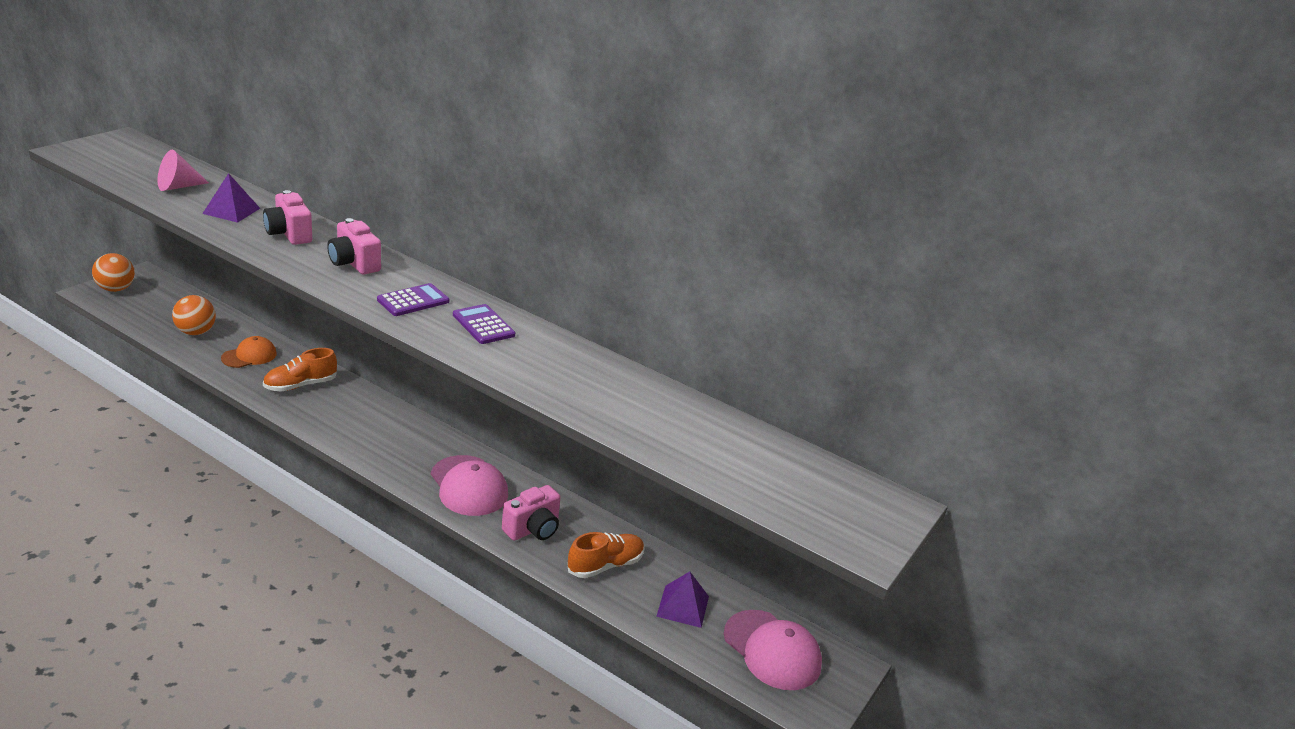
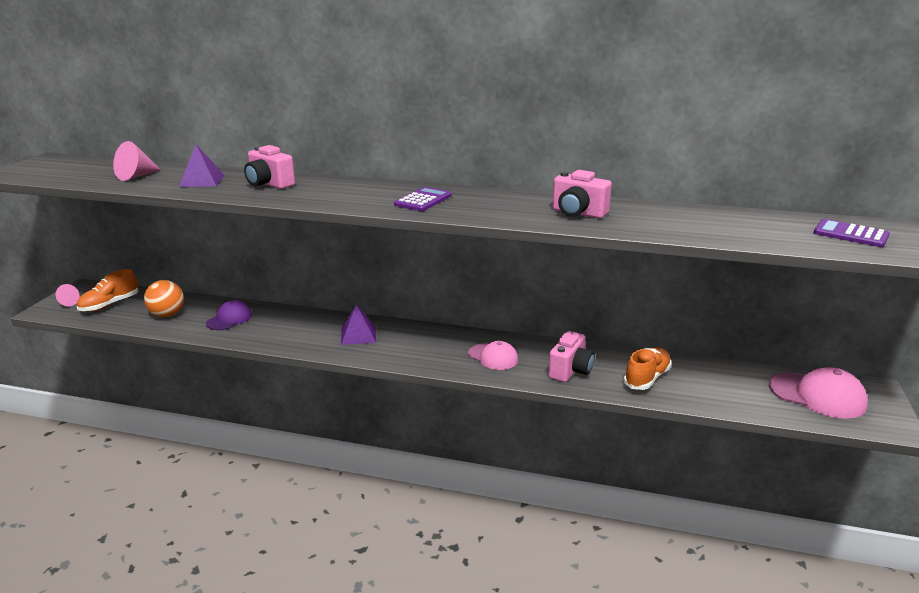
camera: 15 degrees left, 5 degrees down
orange ball [92,253,135,292] -> pink cone [56,284,80,306]
orange cap [221,336,277,368] -> purple cap [206,300,252,330]
orange shoe [263,348,337,392] -> orange shoe moved to [77,269,138,312]
pink camera [327,218,381,274] -> pink camera moved to [552,170,612,218]
pink cap [431,455,508,516] -> pink cap [468,341,518,370], size x0.65
purple calculator [453,304,515,344] -> purple calculator moved to [814,219,890,247]
purple pyramid [656,572,709,628] -> purple pyramid moved to [341,304,376,345]

